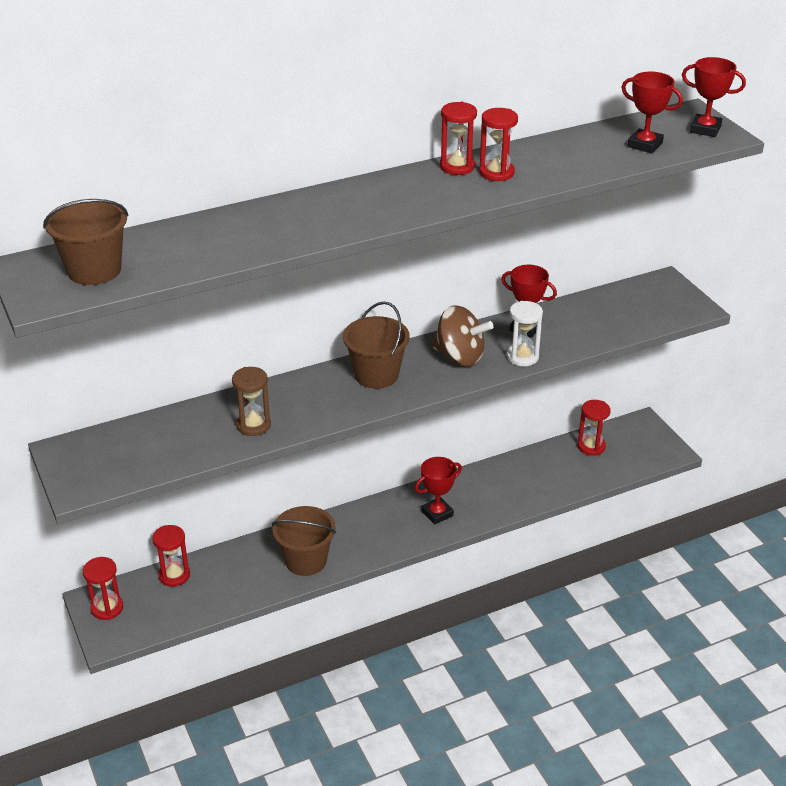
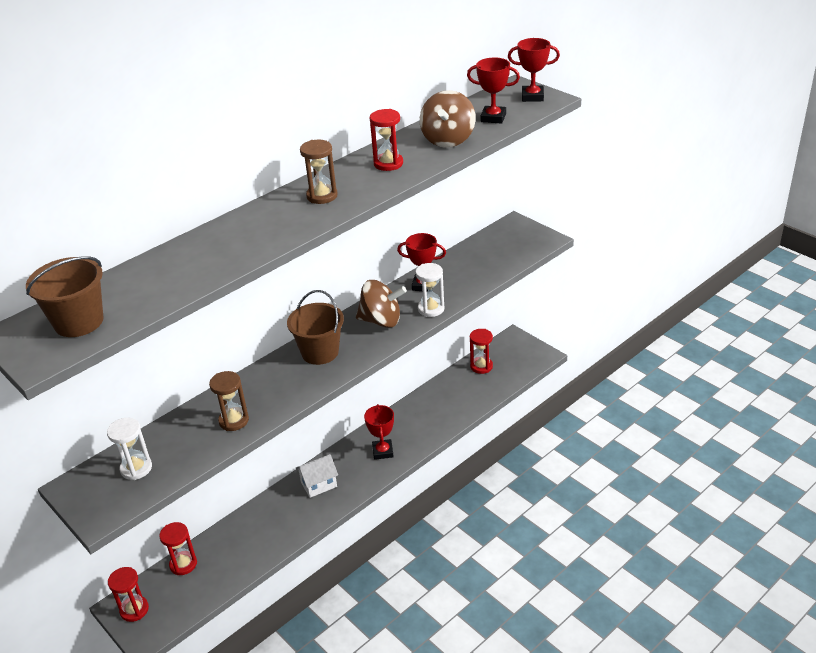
camera: 15 degrees left, 0 degrees up
brown bucket [272,506,336,576] -> none
red trophy [415,457,462,525] -> red trophy turned 45 degrees counterclockwise [364,404,394,460]
red hourglass [440,102,477,175] -> none
none -> white hourglass [107,418,152,480]
none -> white house [296,454,338,498]
none -> brown hourglass [300,140,338,204]
none -> brown spinning top [420,90,476,148]

